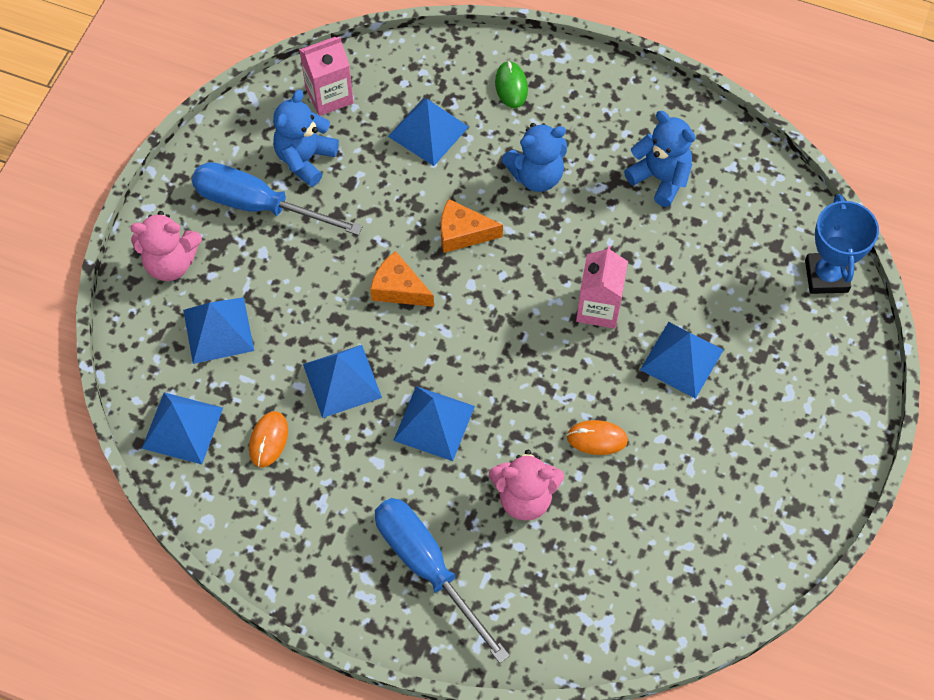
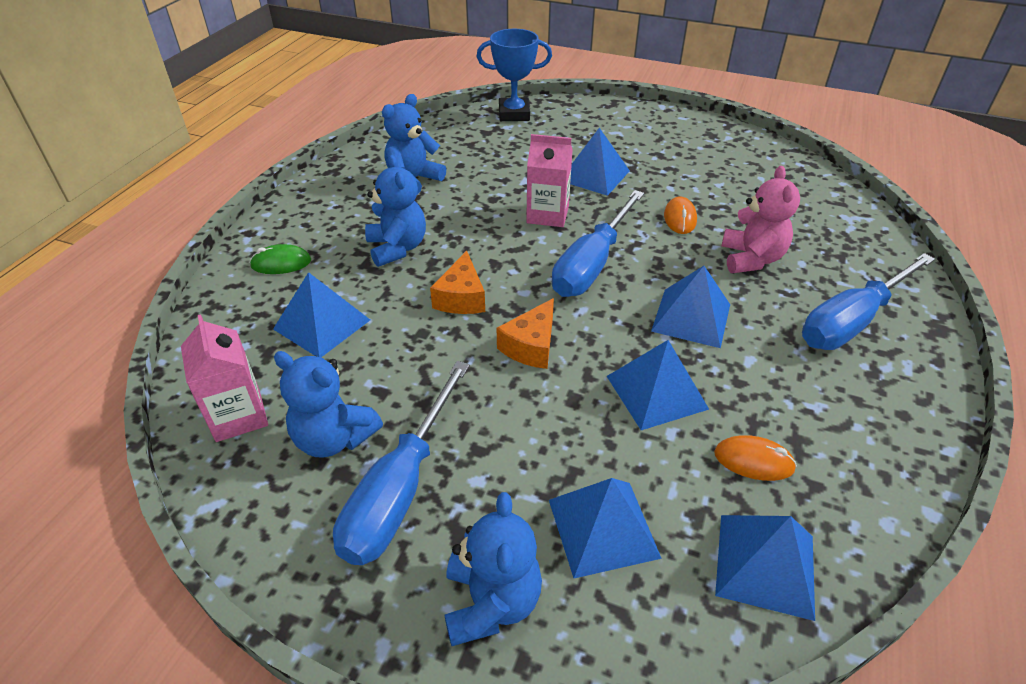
camera: 90 degrees left, 20 degrees down
pink teddy bear [130,211,202,281] -> blue teddy bear [444,492,542,646]
none -> blue screwdriver [552,190,644,297]

